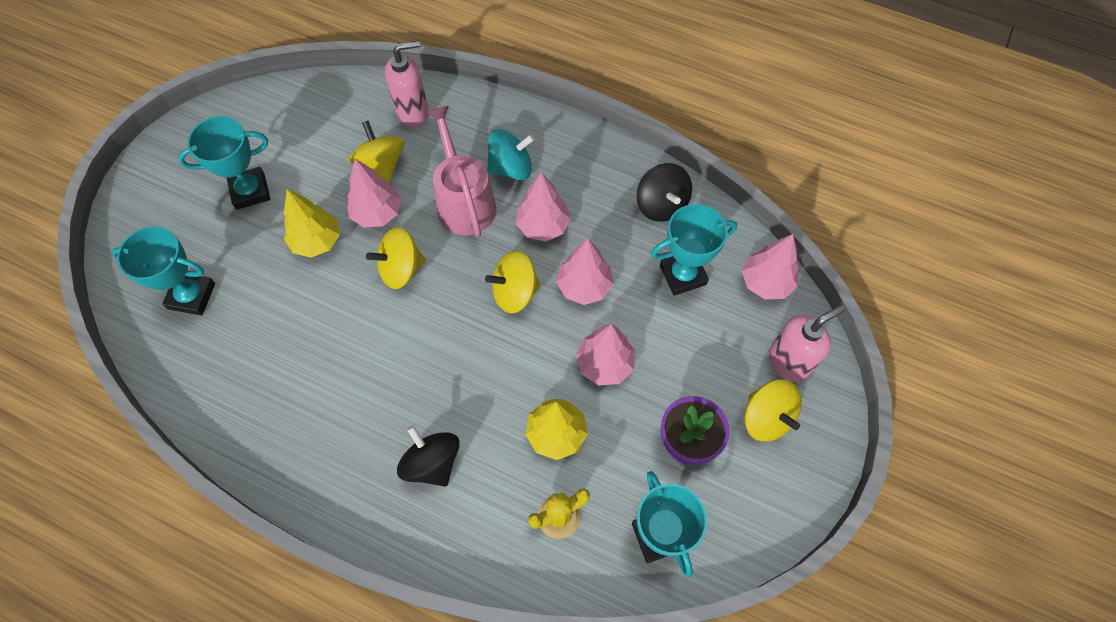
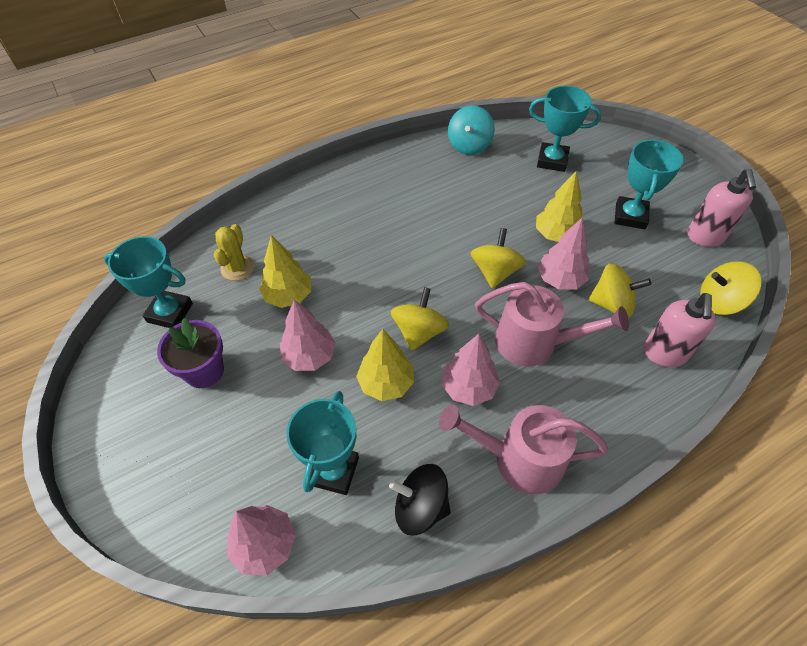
camera: 125 degrees right, 10 degrees down
turquoise trophy [111,226,215,315] -> turquoise trophy turned 60 degrees clockwise [529,86,602,172]
black spinning top [397,425,460,487] -> none
turquoise spinning top [487,129,535,180] -> turquoise spinning top moved to [448,106,495,155]
pink tree [556,238,613,305] -> yellow tree [356,329,414,401]
yellow spinning top [744,379,802,441] -> yellow spinning top moved to [700,262,761,315]
pink soap dispenser [769,305,845,382] -> pink soap dispenser moved to [687,169,756,247]
none -> pink watering can [439,404,608,494]

